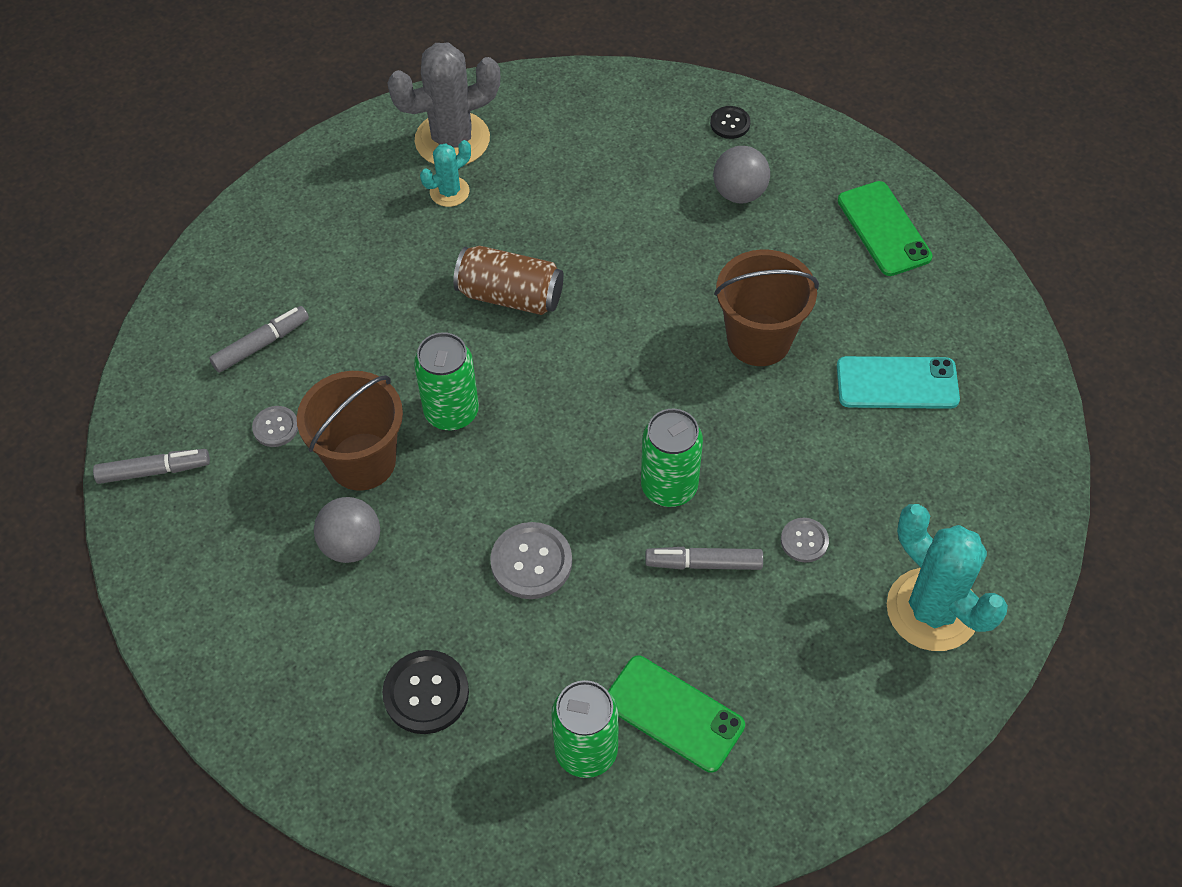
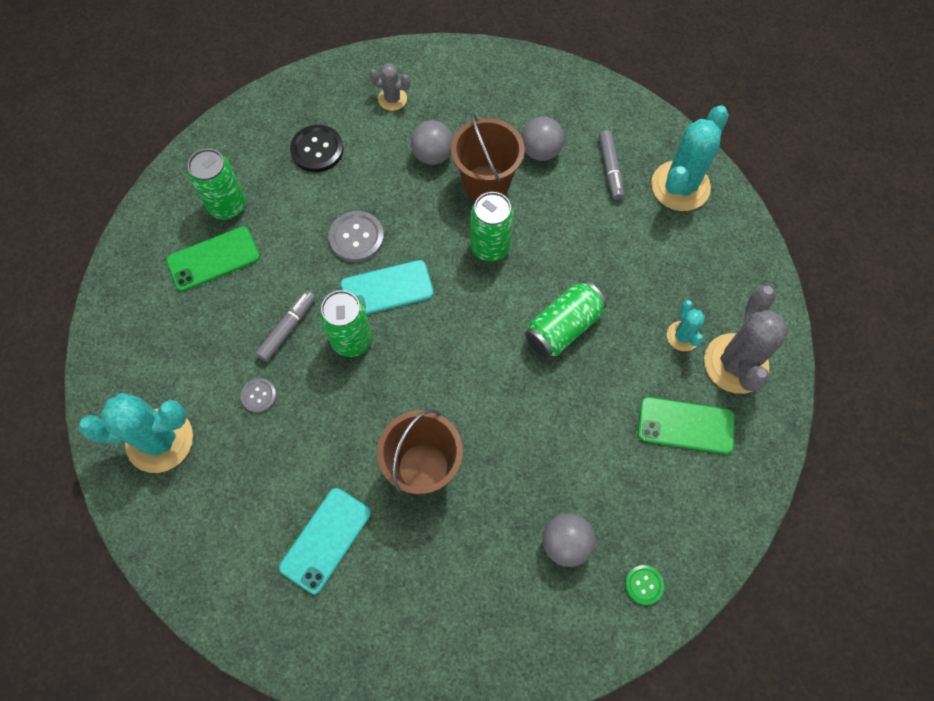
camera: 120 degrees right, 10 degrees up
grey marker [93,449,210,484] -> none
grey button [252,406,298,447] -> grey ball [521,116,564,161]
brown can [453,246,564,315] -> green can [525,281,607,358]
black button [710,106,751,139] -> green button [625,565,664,605]
green phone [838,181,933,276] -> green phone moved to [638,397,735,454]
none -> turquoise phone [341,260,434,315]
none -> grey cactus [369,63,410,111]
none -> turquoise cactus [651,106,729,211]

